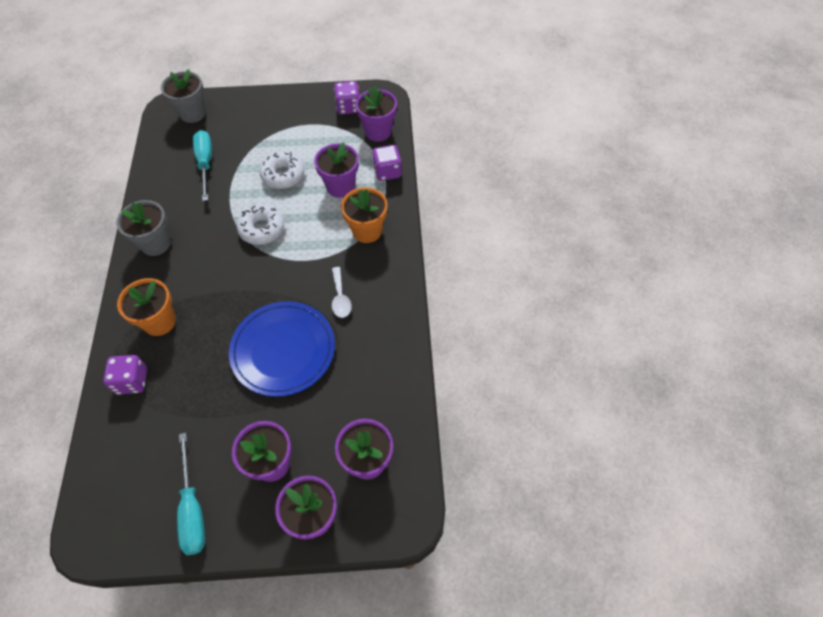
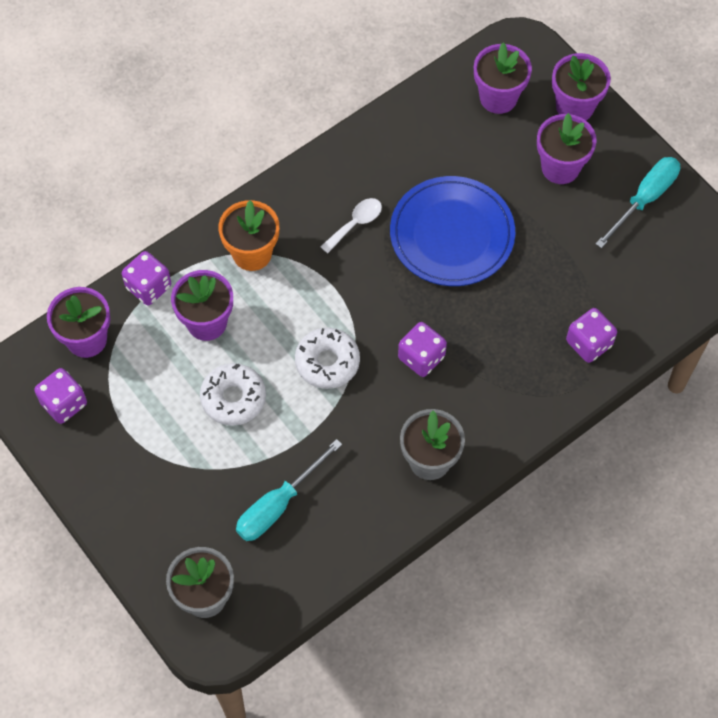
camera: 125 degrees left, 5 degrees up
orange flower pot [117,278,176,336] -> none
none -> purple dice [398,322,447,377]

